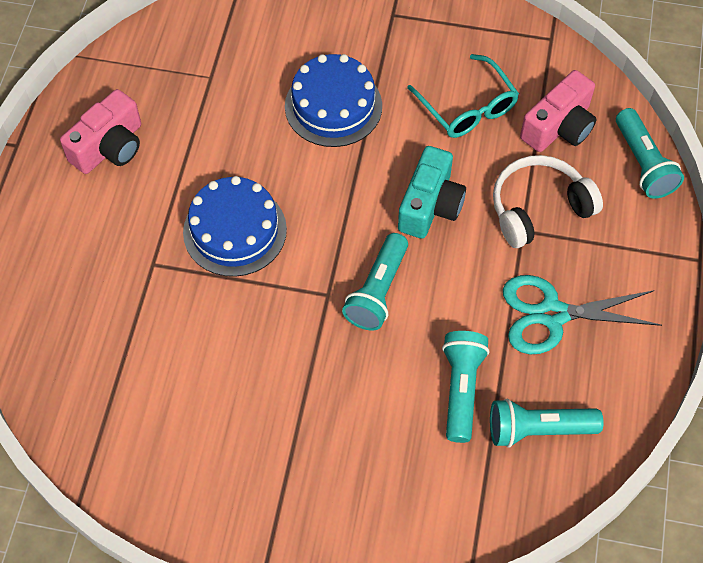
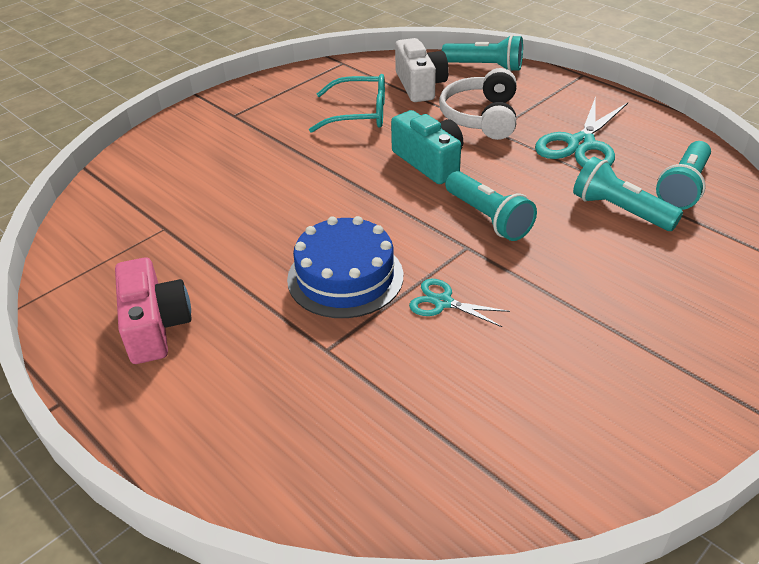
camera: 55 degrees left, 20 degrees down
blue cake [285,54,382,147] -> none
pink camera [520,70,597,152] -> white camera [395,38,449,102]
none -> turquoise scissors [409,279,510,327]

